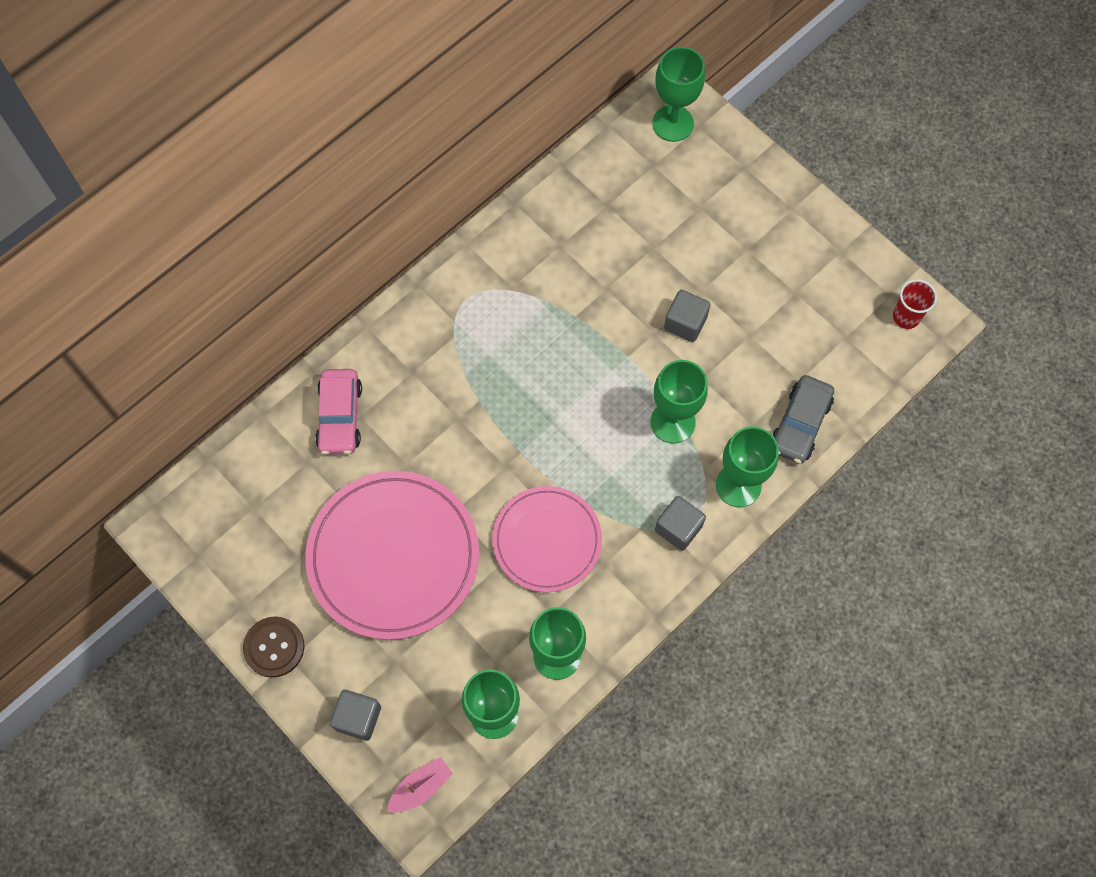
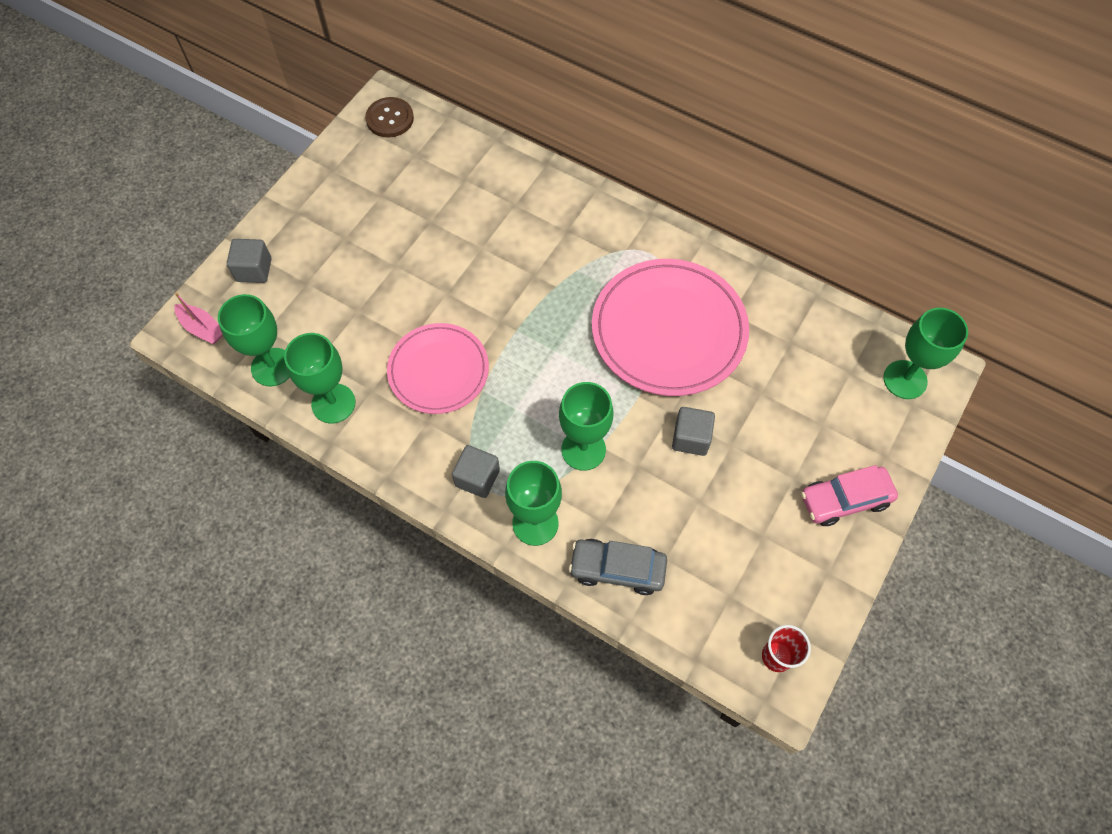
camera: 75 degrees right, 5 degrees down
brown button [243,616,304,678] -> brown button moved to [365,97,414,138]
pink plate [305,471,479,640] -> pink plate moved to [592,259,749,396]
pink car [315,369,362,455] -> pink car moved to [801,465,898,526]

